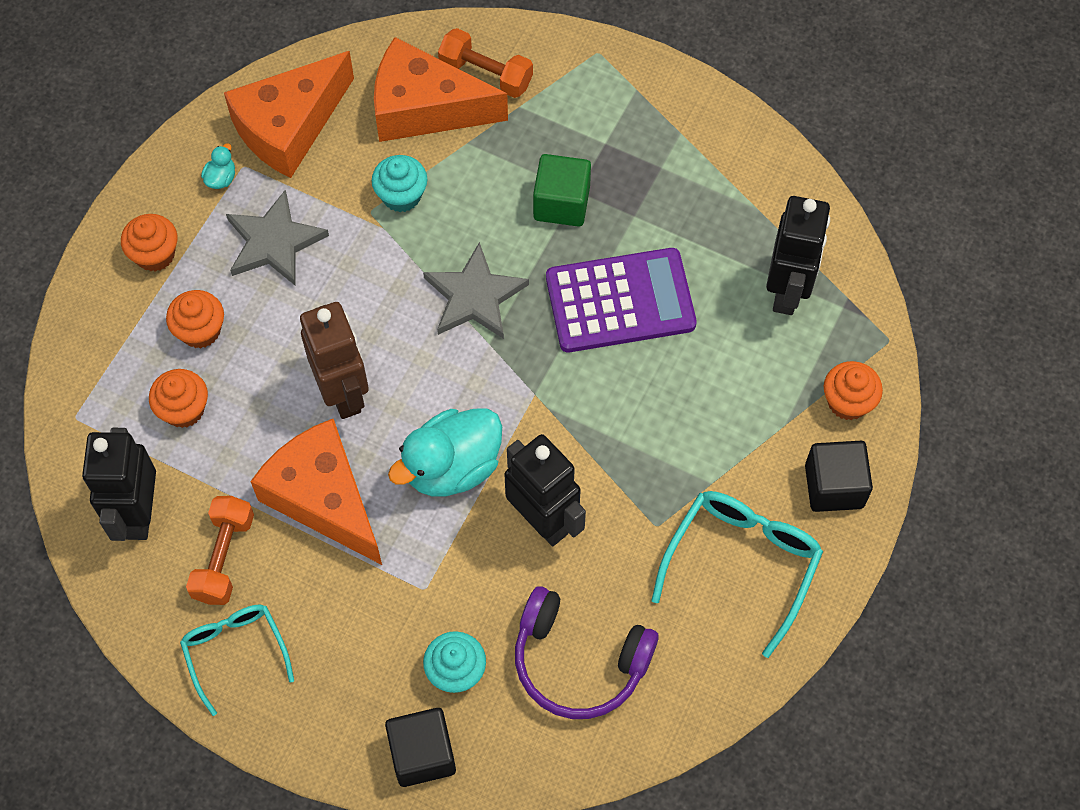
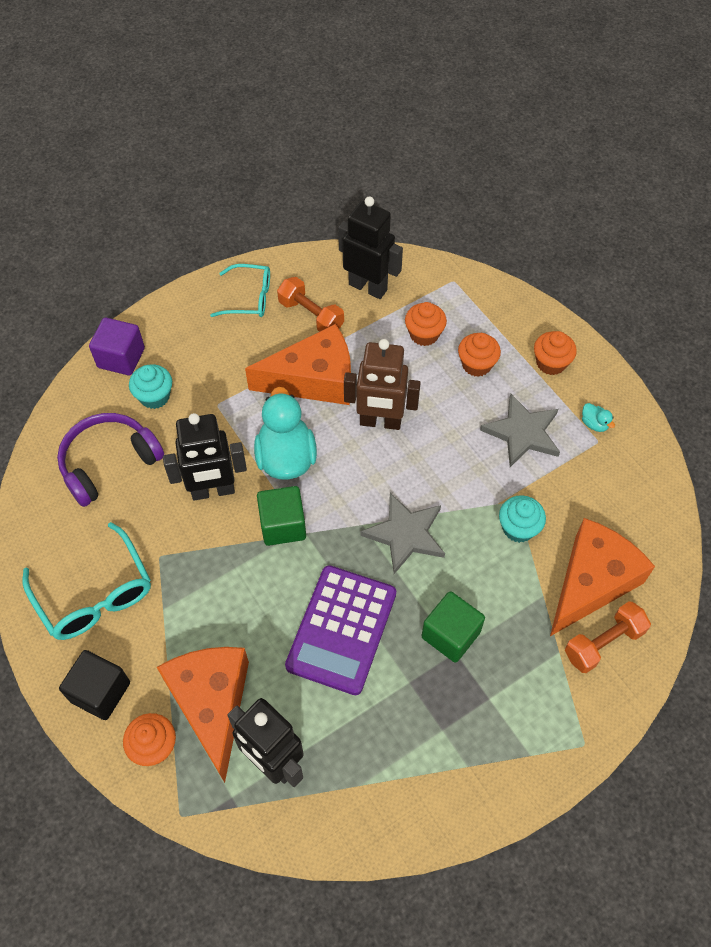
camera: 120 degrees right, 5 degrees down
orange cheese [224,51,354,178] -> orange cheese moved to [157,647,249,783]
black cube [385,708,456,787] -> purple cube [89,318,145,375]
none -> green cube [257,486,306,546]

